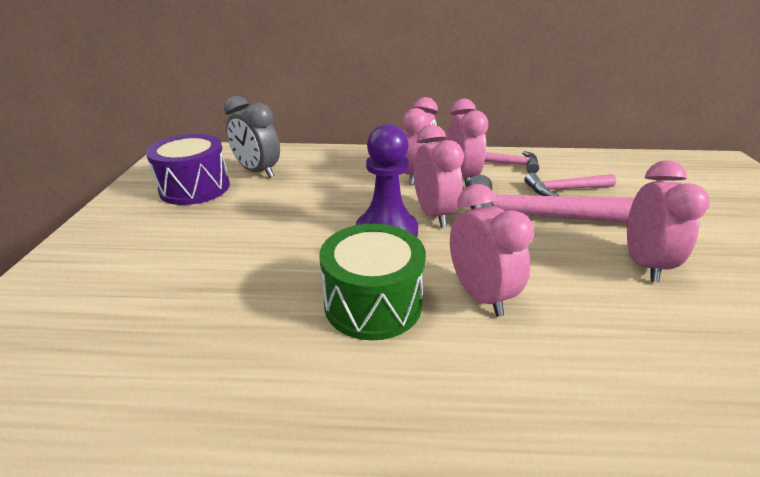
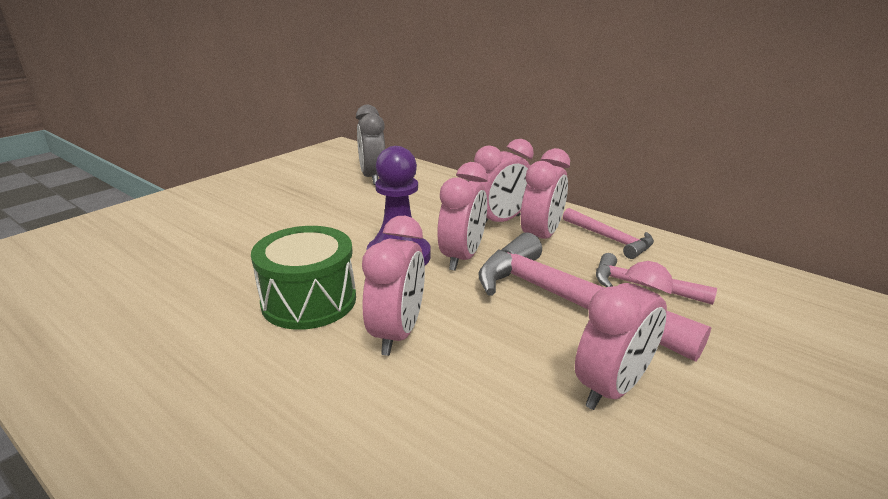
camera: 35 degrees right, 5 degrees down
purple drum [146,134,230,205] -> none

